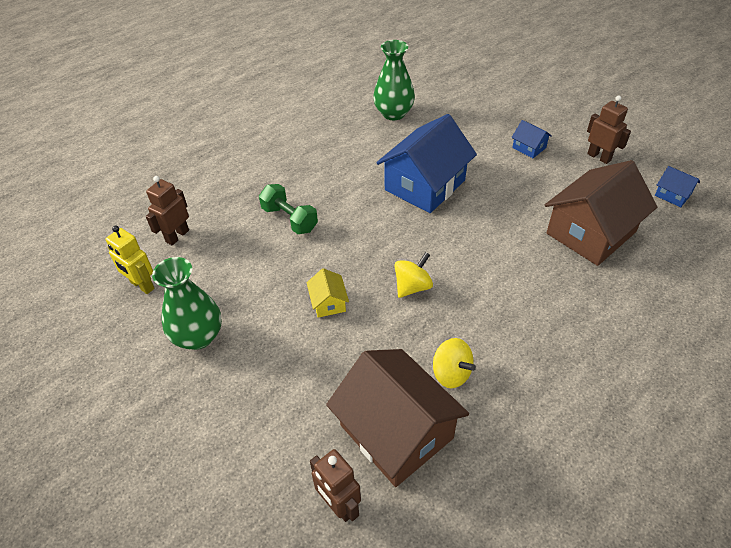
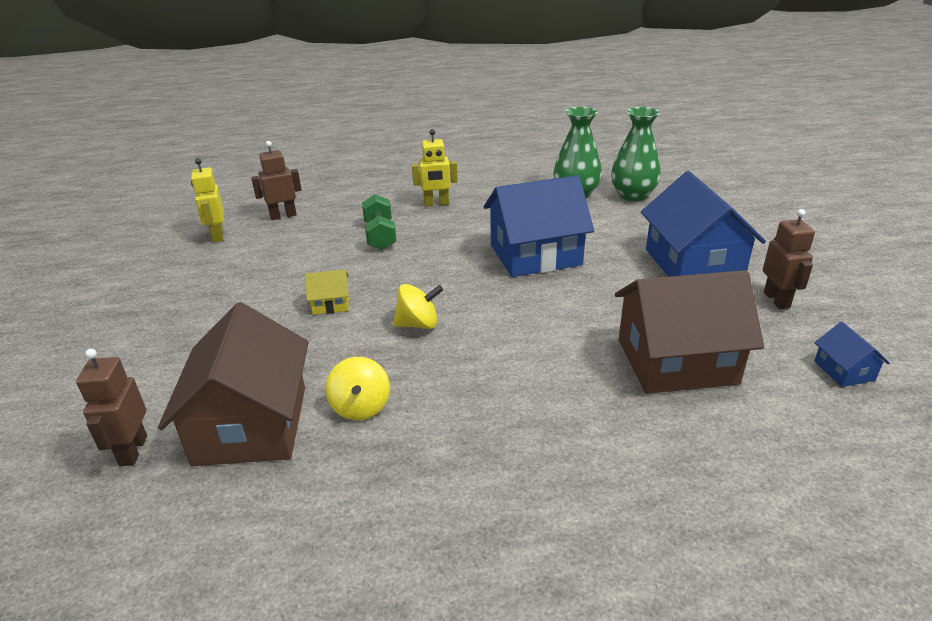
camera: 35 degrees right, 15 degrees down
green vase [152,257,222,350] -> green vase moved to [611,107,661,201]
yellow house [307,268,349,318] -> yellow house turned 60 degrees clockwise [305,270,349,315]
blue house [511,120,552,158] -> blue house [641,171,766,277], size x2.31
none -> yellow robot [412,129,458,206]

